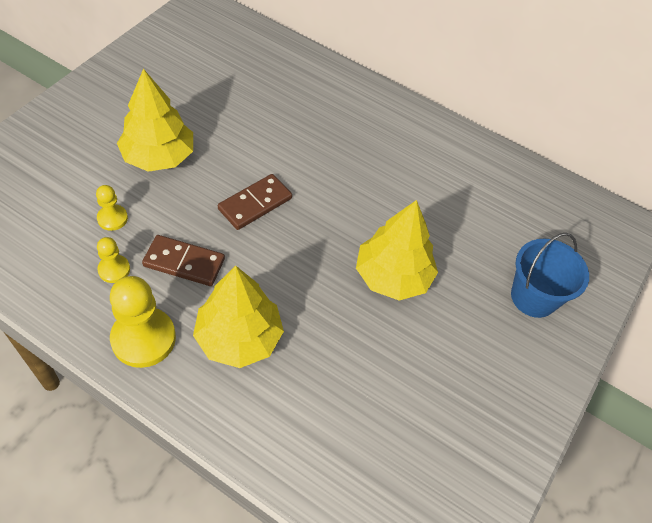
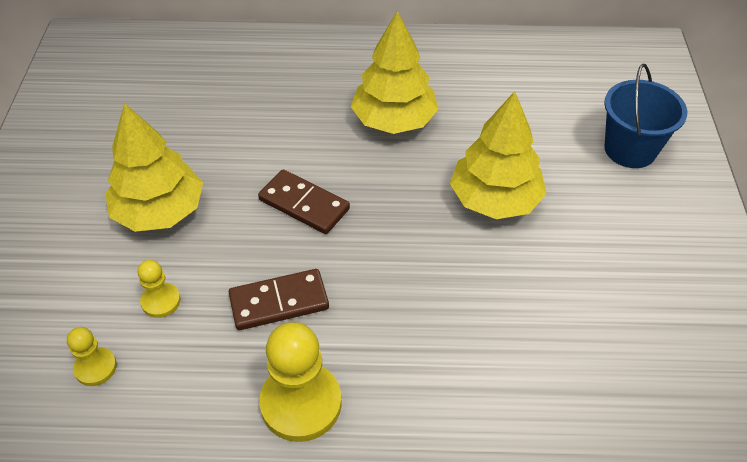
camera: 25 degrees left, 5 degrees down
yellow pawn [97,237,130,283] -> yellow pawn moved to [67,327,117,386]
yellow tree [193,266,284,368] -> yellow tree moved to [351,11,439,134]
brown domino [218,174,292,230] -> brown domino turned 75 degrees counterclockwise [258,170,350,234]

